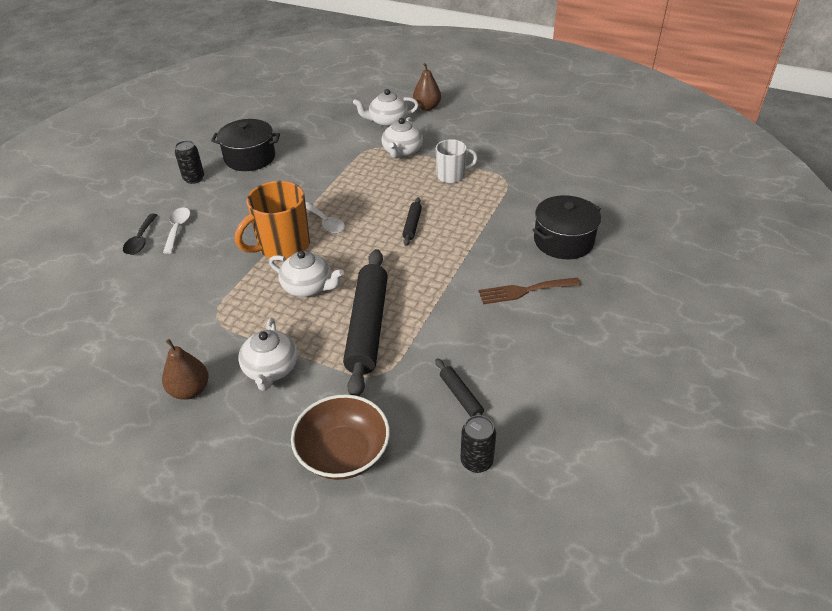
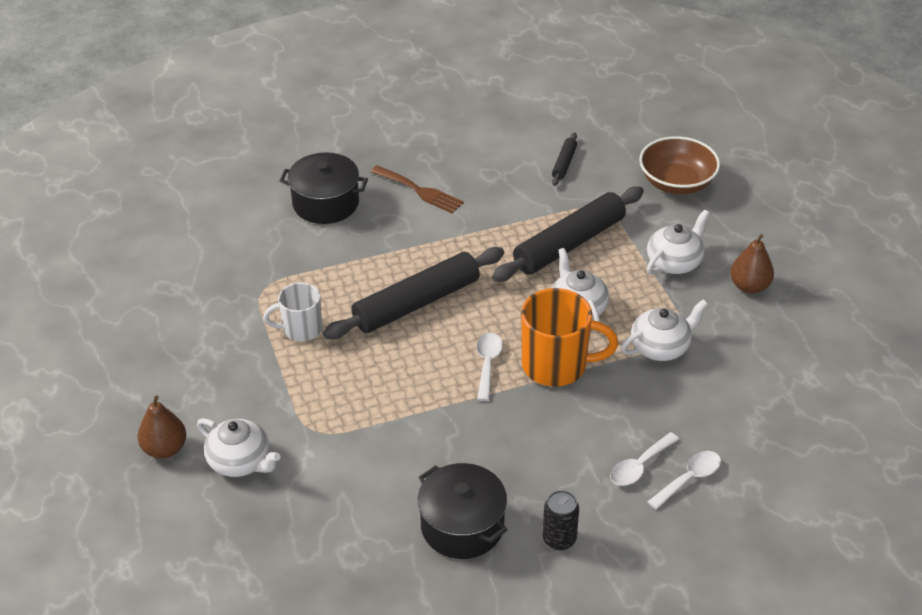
camera: 135 degrees left, 0 degrees up
black spoon [123,214,157,255] -> white spoon [648,451,721,510]
white teapot [382,117,423,158] -> white teapot moved to [621,299,708,361]
black rolling pin [402,197,422,246] -> black rolling pin [323,247,504,339], size x2.24
white mug [436,139,478,183] -> white mug turned 45 degrees counterclockwise [263,282,322,342]
black can [460,415,496,473] -> none

